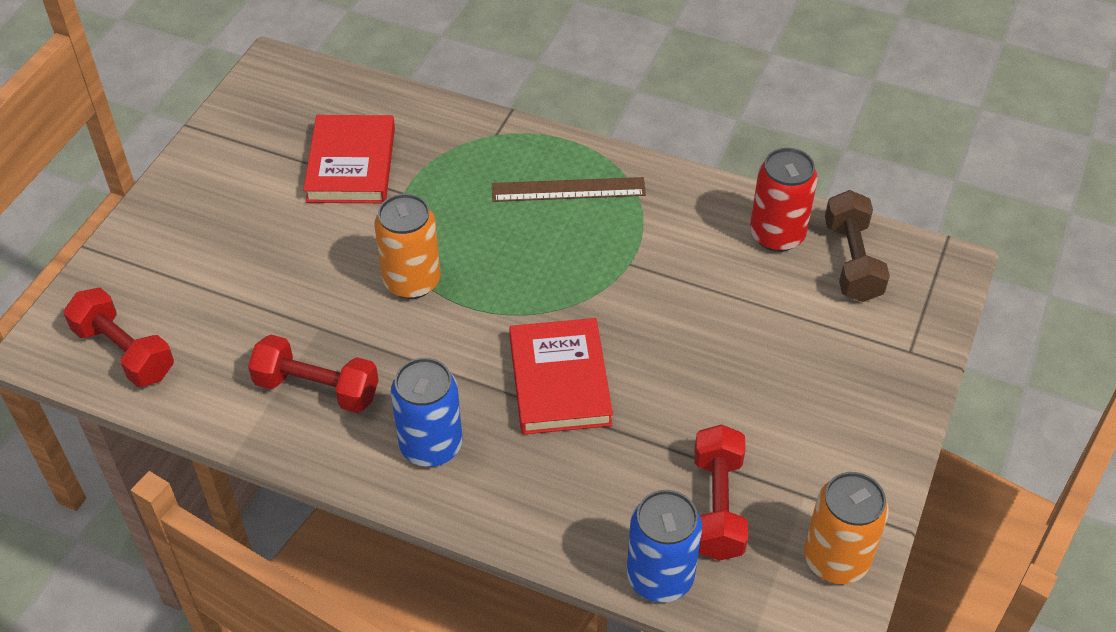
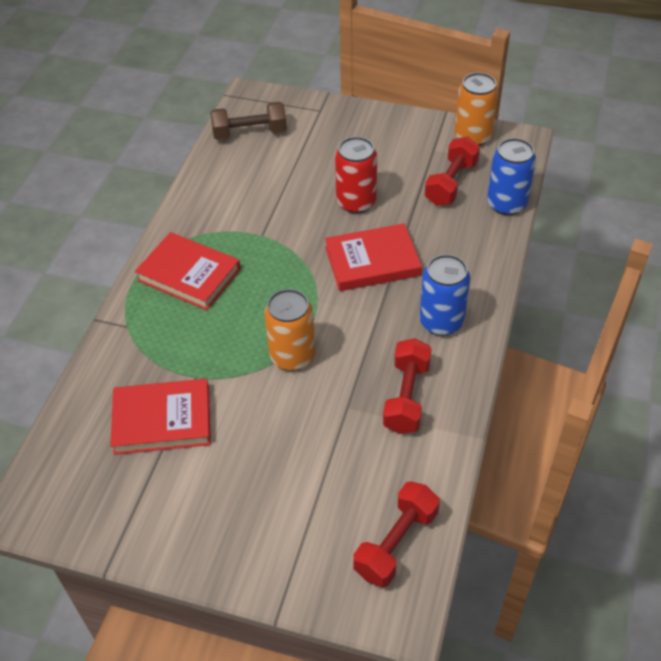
camera: 95 degrees left, 0 degrees up
brown ruler [492,177,646,202] -> red book [135,232,241,310]
red dumbbell [695,424,748,561] -> red dumbbell turned 60 degrees counterclockwise [425,137,480,206]
red can [750,148,818,252] -> red can moved to [335,137,377,214]

